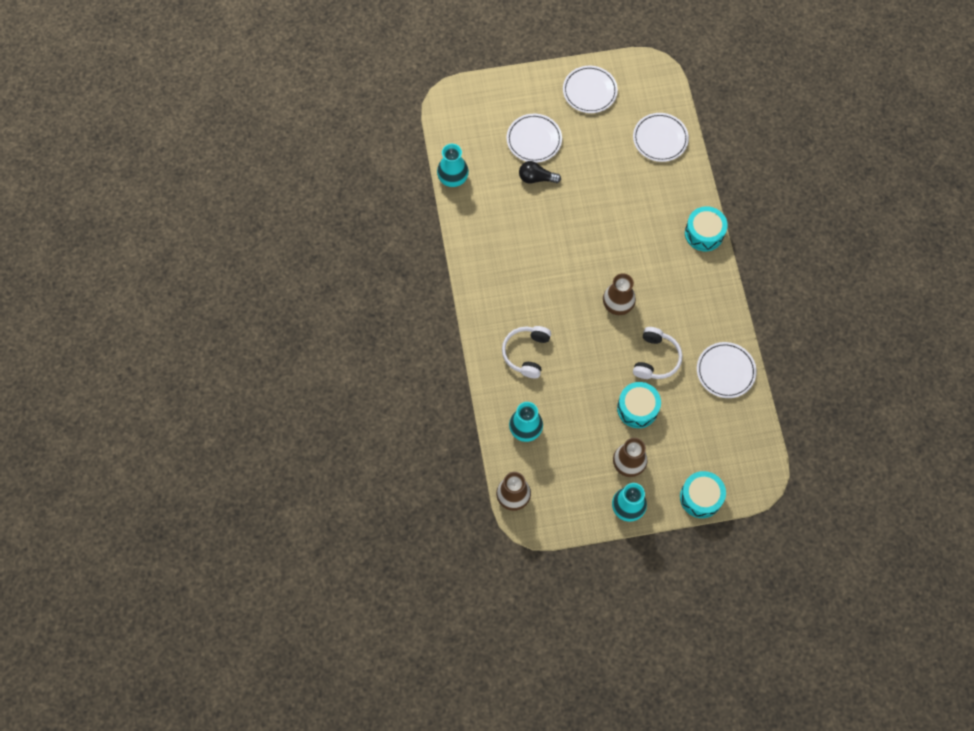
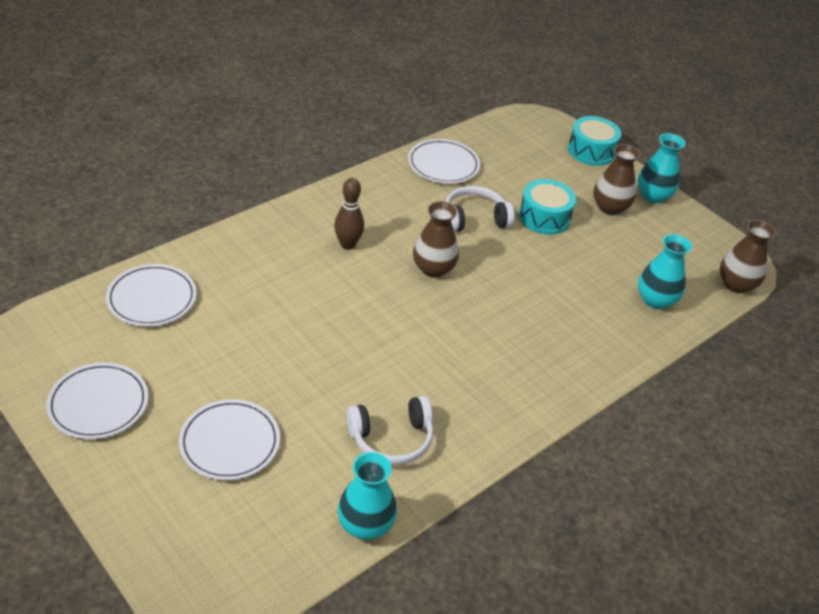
camera: 125 degrees left, 25 degrees down
white headphones [502,326,551,378] -> white headphones moved to [347,396,433,465]
black light bulb [519,161,561,183] -> none
turquoise drum [685,206,728,251] -> none
none -> brown bowling pin [334,178,364,250]

